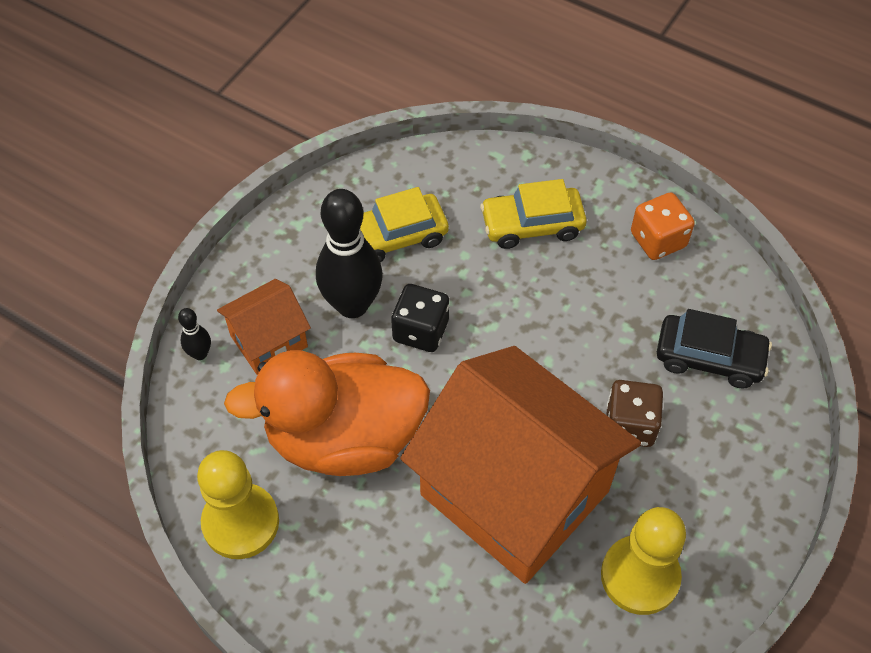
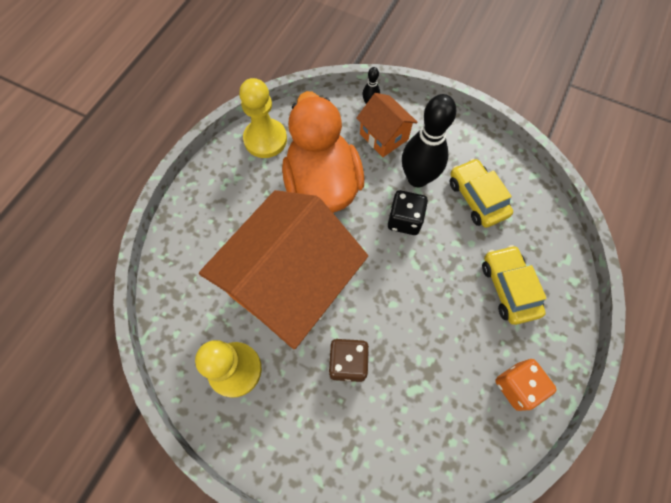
camera: 85 degrees right, 10 degrees up
black car [657,309,772,388] -> none

